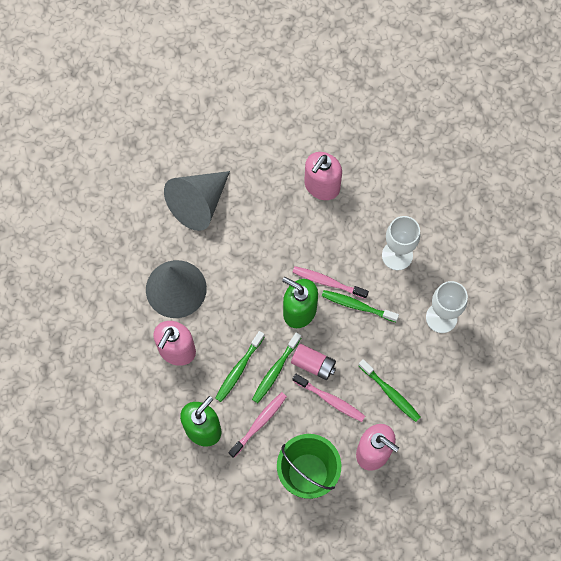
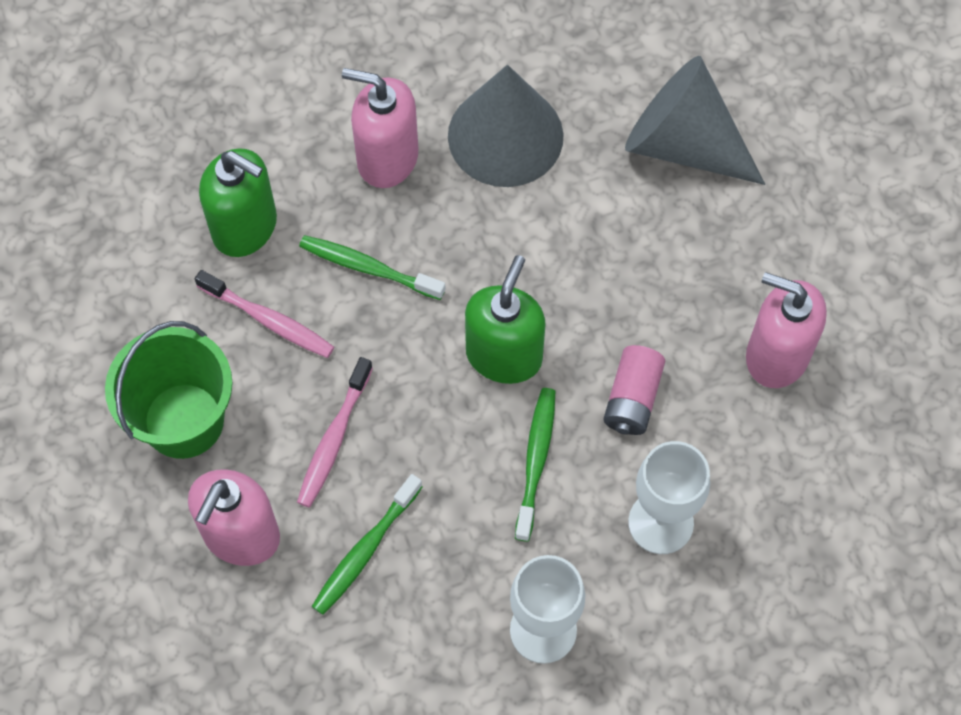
camera: 80 degrees right, 5 degrees down
green toothbrush [252,332,301,403] -> none
pink battery [291,344,336,380] -> pink battery moved to [603,345,665,435]
pink toothbrush [293,266,369,299] -> none

